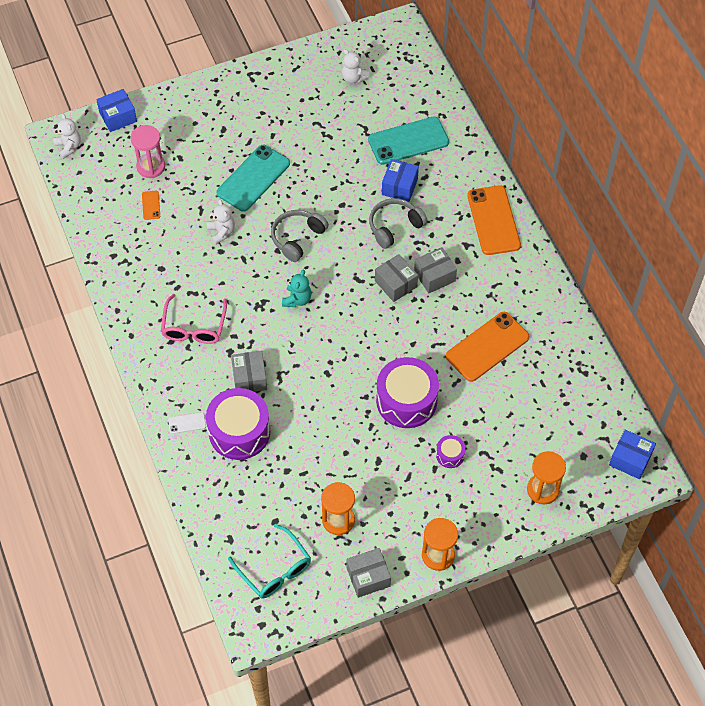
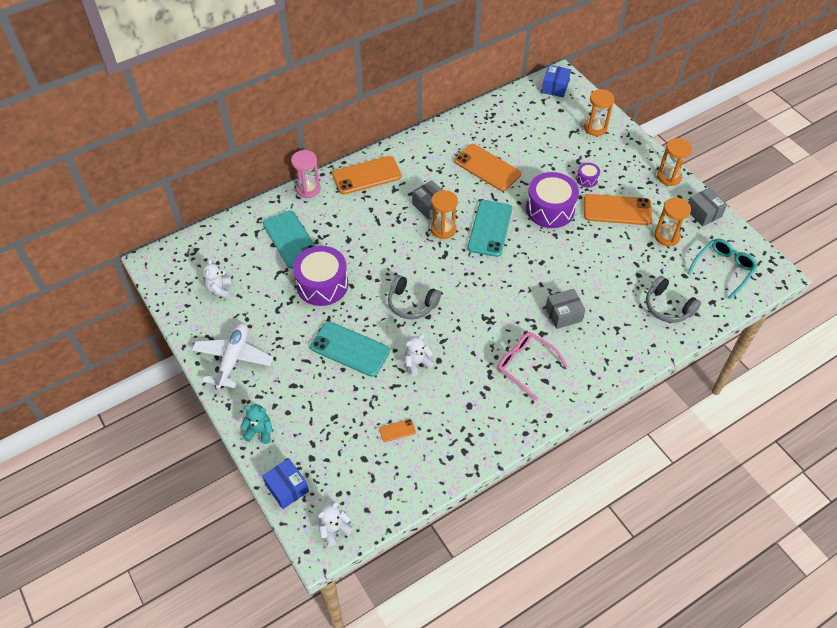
camera: 100 degrees left, 5 degrees down
pink hourglass [131,125,165,178] -> pink hourglass moved to [291,150,321,198]
pink glasses [161,294,227,344] -> pink glasses turned 135 degrees counterclockwise [498,332,568,401]
white phone [168,412,206,434] -> none
purple drum [206,388,270,460] -> purple drum moved to [293,246,348,306]
turquoise teddy bear [282,270,312,307] -> turquoise teddy bear moved to [241,405,273,444]
white teddy bear [341,49,370,83] -> white teddy bear turned 150 degrees clockwise [202,259,232,298]
grey headphones [369,198,428,249] -> grey headphones moved to [646,276,701,323]
grey box [375,254,418,302] -> orange hourglass [431,190,458,239]
blue box [382,159,419,202] -> none
none -> white plane [192,323,273,389]
none -> turquoise phone [468,200,512,257]
none -> orange phone [584,194,653,225]

